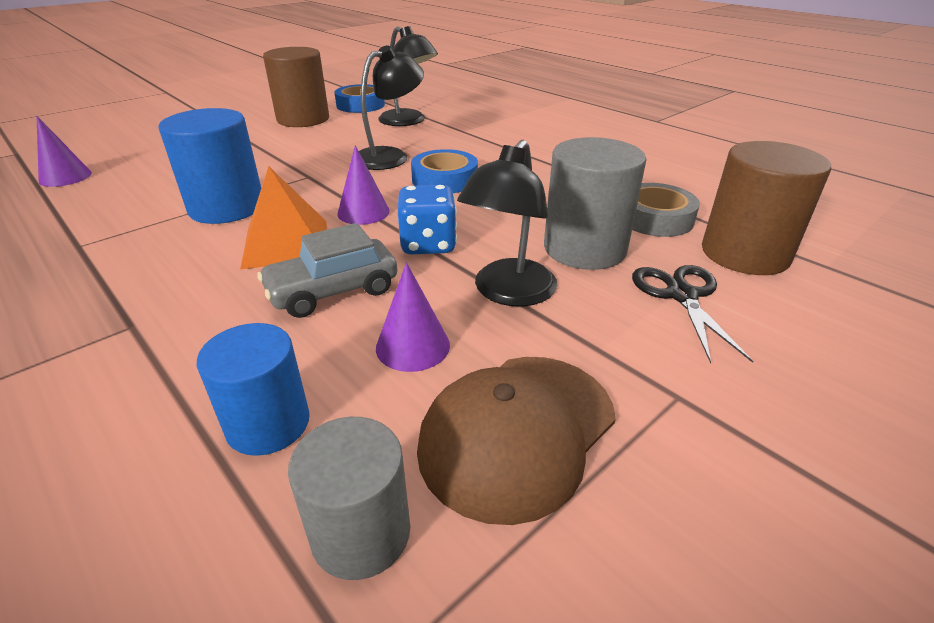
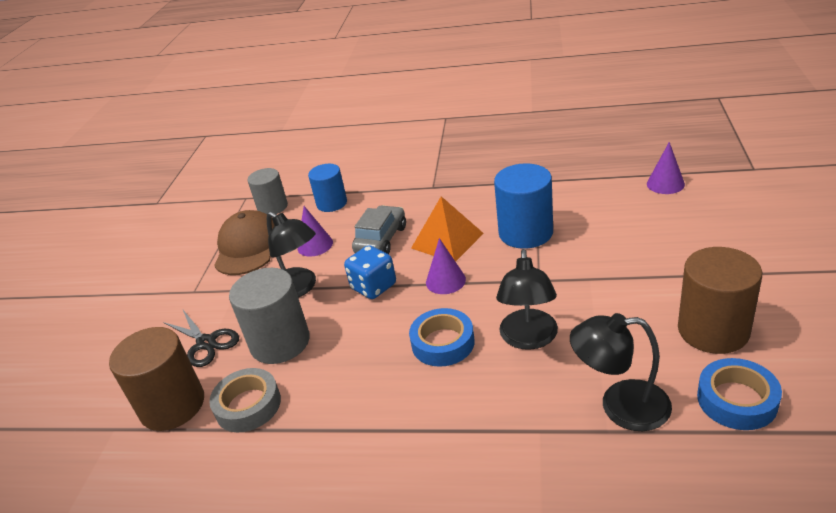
camera: 145 degrees right, 0 degrees up
black lamp [457,140,557,307] -> black lamp turned 150 degrees clockwise [267,211,316,298]

